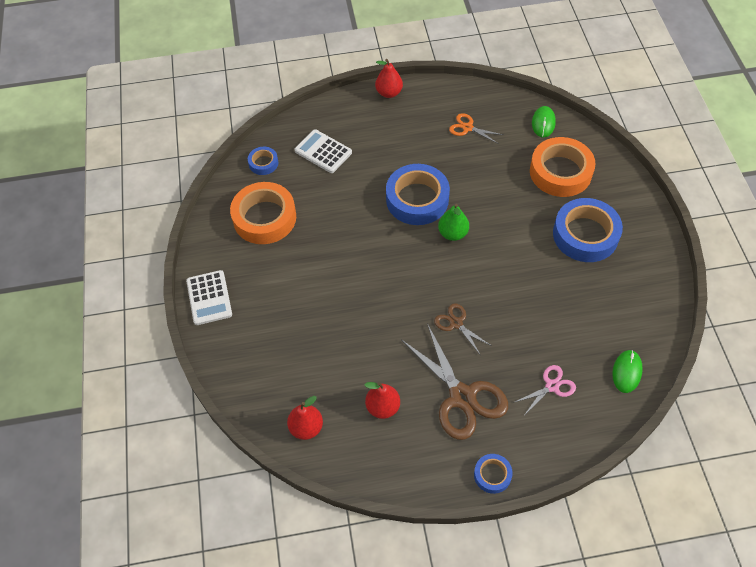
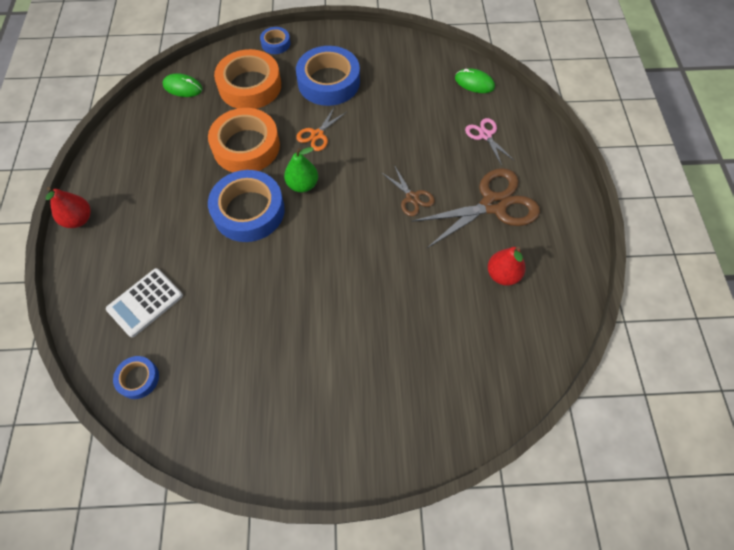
camera: 85 degrees left, 5 degrees up
white calculator [186,270,232,325] -> none
orange tape [230,182,296,244] -> orange tape moved to [208,108,280,172]
red pear [287,396,323,440] -> none
brown scissors [434,303,492,354] -> brown scissors turned 90 degrees counterclockwise [381,165,435,216]
orange scissors [449,113,503,144] -> orange scissors moved to [296,106,347,151]
blue tape [474,454,513,494] -> blue tape moved to [260,27,290,54]

